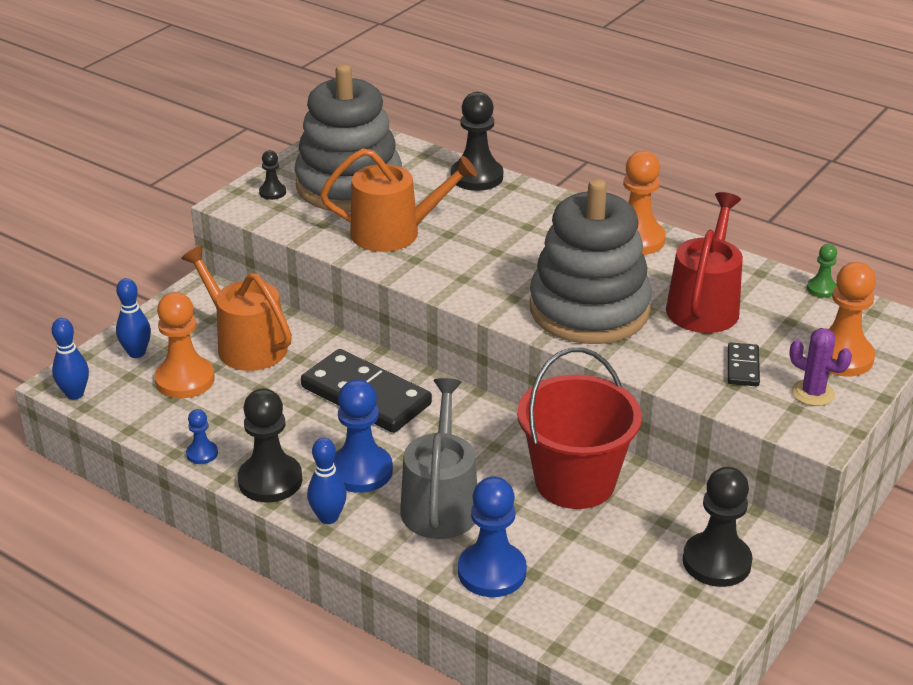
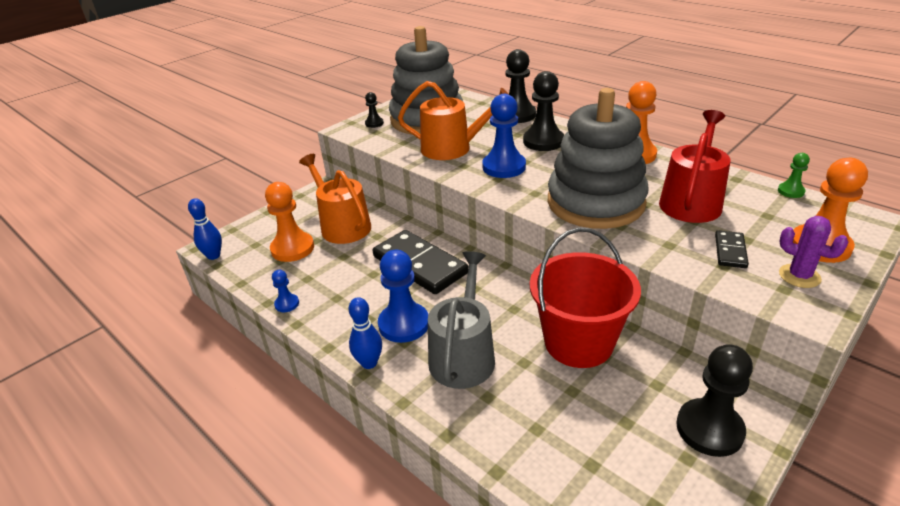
camera: 10 degrees right, 0 degrees up
blue bowling pin [116,278,151,358] -> none
black pawn [238,389,302,503] -> black pawn moved to [523,71,564,151]
blue pawn [458,476,527,597] -> blue pawn moved to [482,94,526,178]

